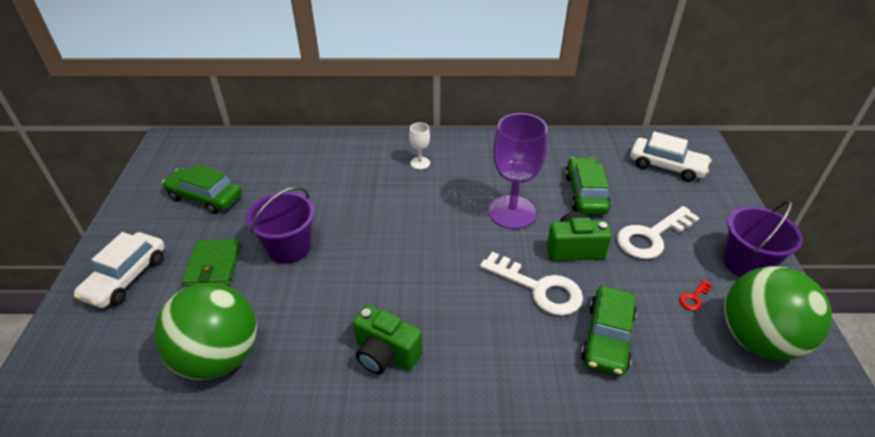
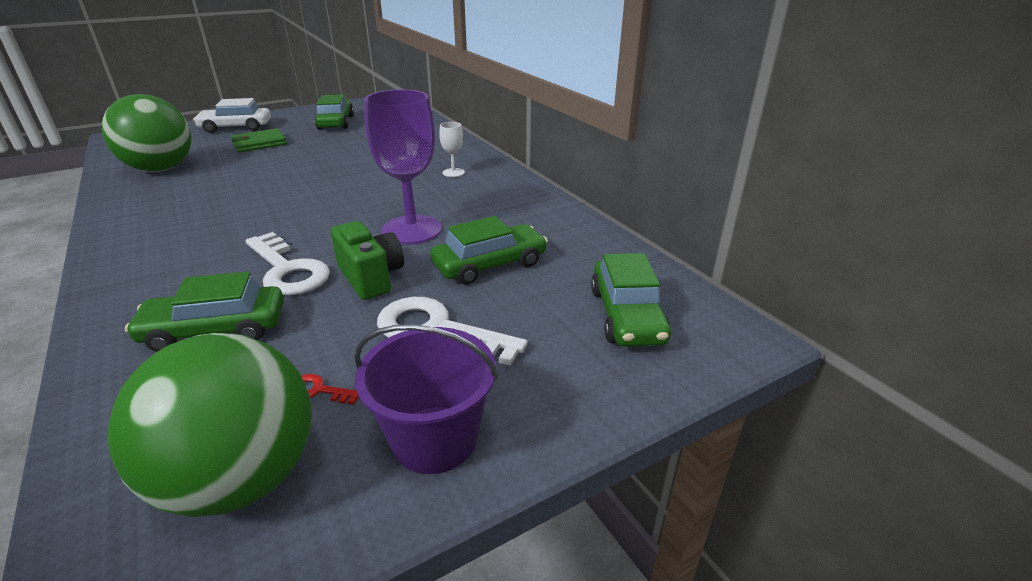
camera: 60 degrees right, 10 degrees down
purple bucket [246,187,315,264] -> none
green camera [353,305,423,374] -> none
white key [480,252,583,316] -> white key turned 45 degrees counterclockwise [246,232,330,296]
white car [630,131,712,182] -> green car [591,253,671,347]

